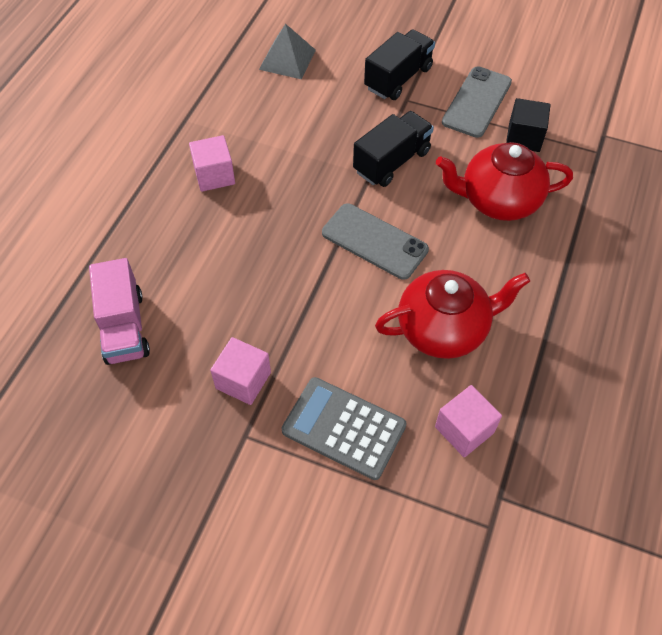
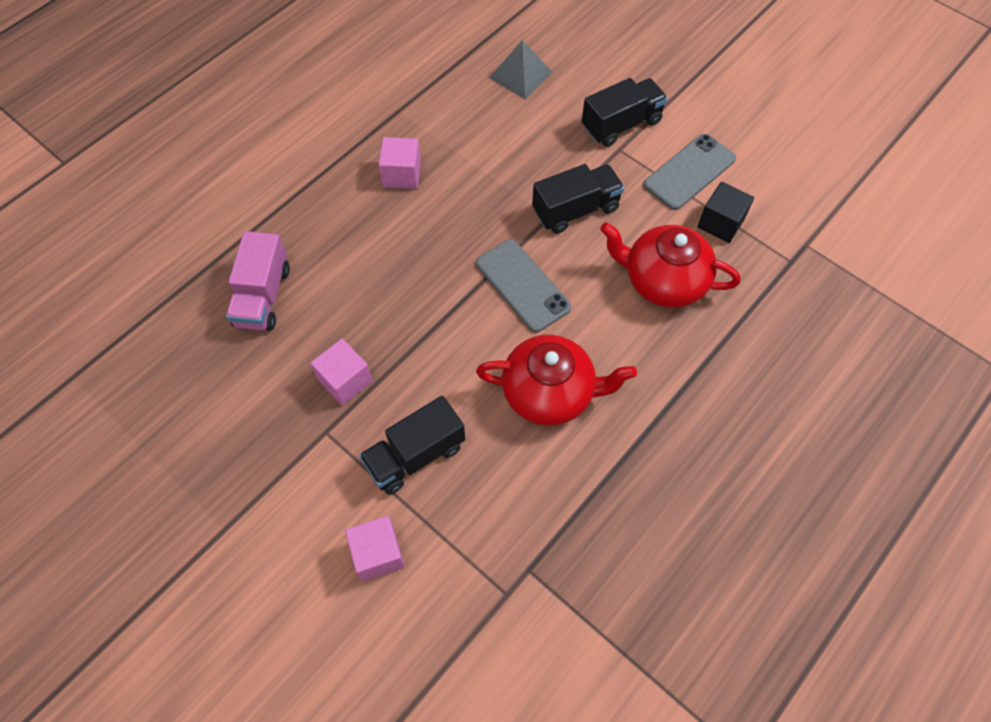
camera: 20 degrees right, 5 degrees up
grey calculator [282,377,406,480] -> black truck [359,396,465,495]
pink cube [435,385,502,457] -> pink cube moved to [345,516,405,581]

